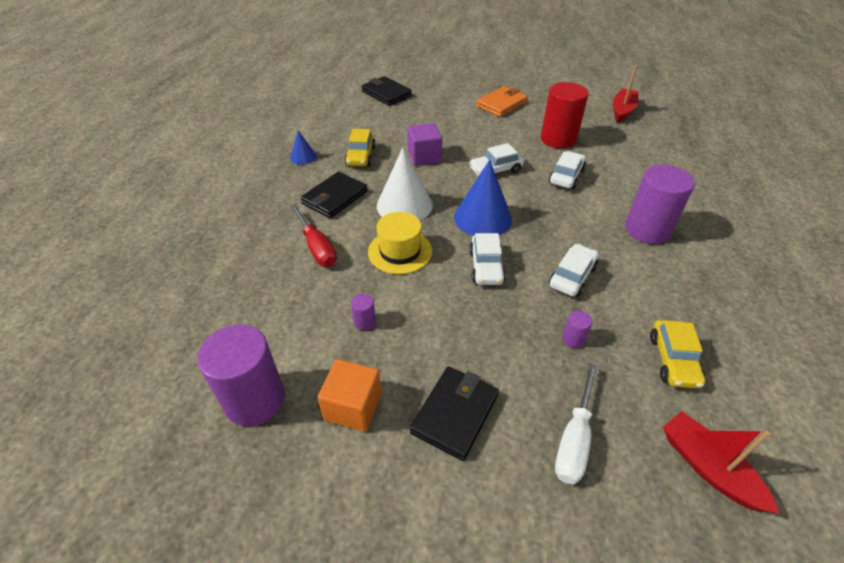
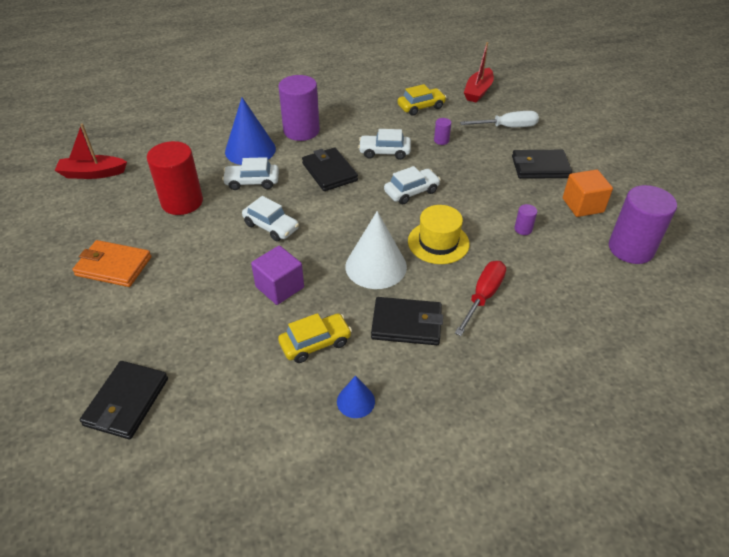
camera: 120 degrees left, 0 degrees up
blue cone [454,160,512,236] -> blue cone moved to [225,97,276,165]
none -> black wallet [302,147,358,191]

